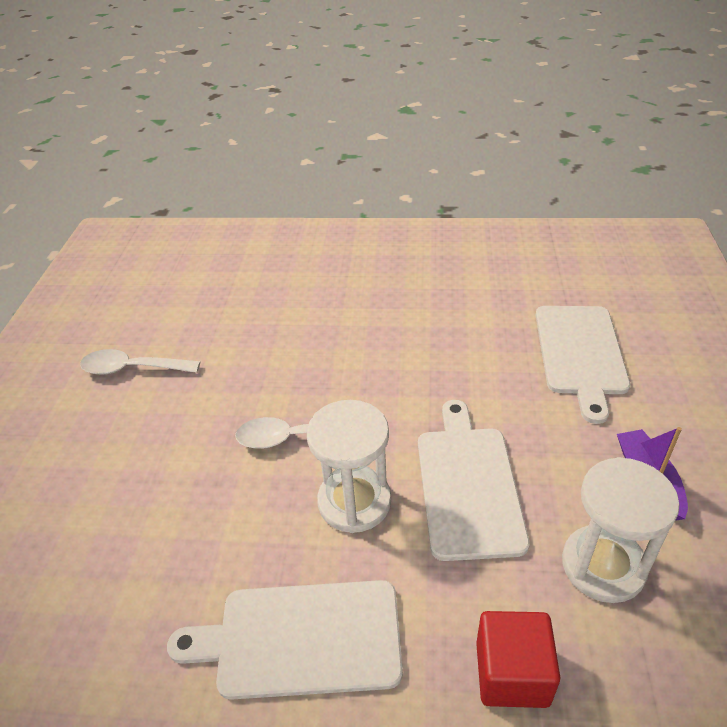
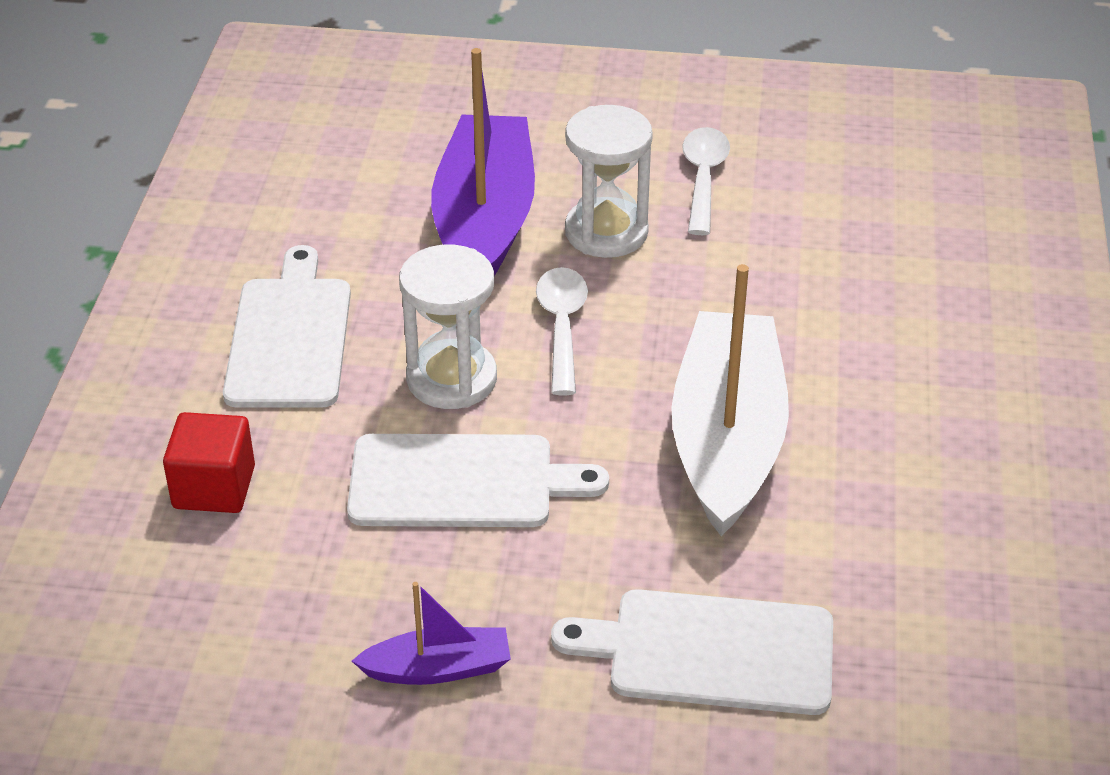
camera: 90 degrees right, 0 degrees up
white hourglass [562,457,680,603] -> white hourglass moved to [565,105,653,258]
none -> purple boat [431,48,535,276]
none -> white boat [671,264,789,536]

